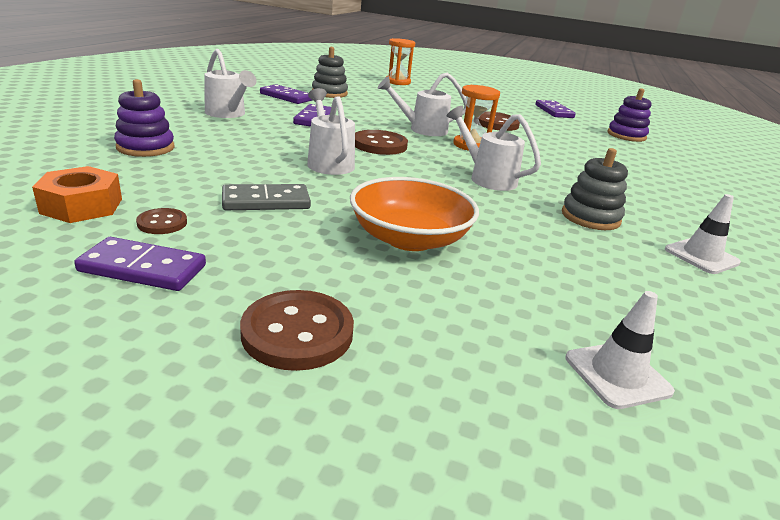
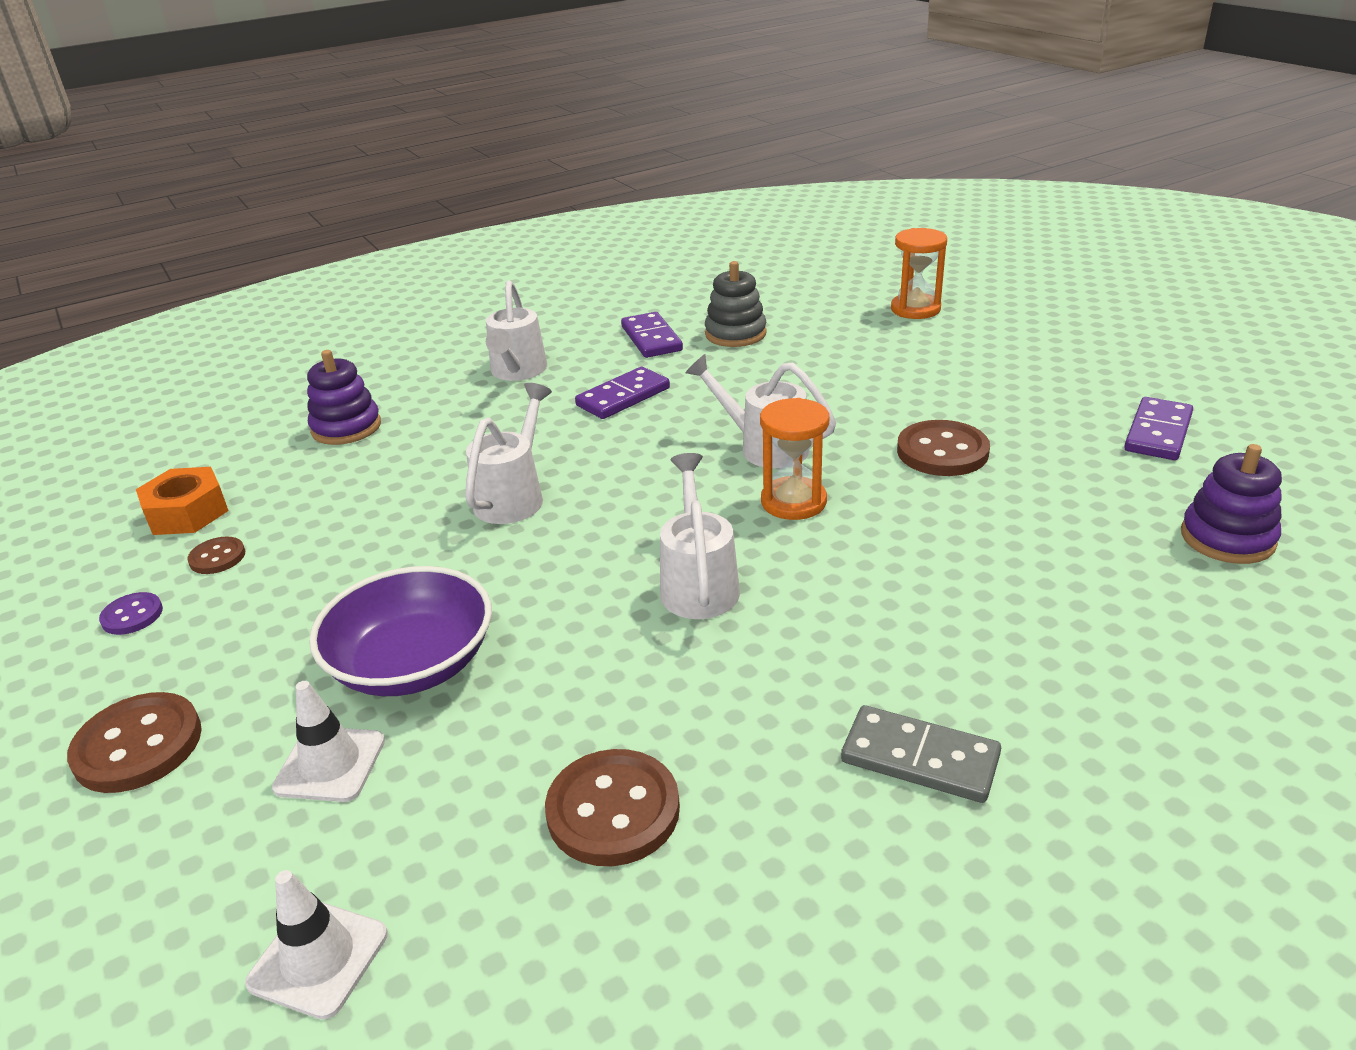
camera: 45 degrees right, 5 degrees up
purple domino [74,237,206,291] -> purple button [99,592,163,635]
grey domino [222,184,311,210] -> grey domino moved to [841,705,1001,803]
orange bowl [350,177,479,251] -> purple bowl [309,566,492,696]
brown button [355,130,408,155] -> brown button moved to [545,749,680,866]
grey stacking toy [562,148,628,230] -> none
white traffic cone [665,194,741,274] -> white traffic cone moved to [272,681,385,802]

